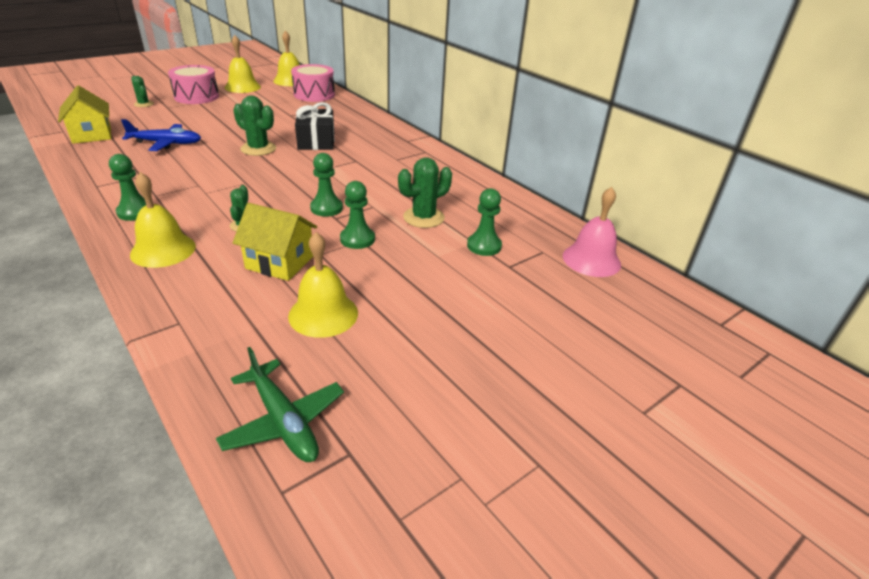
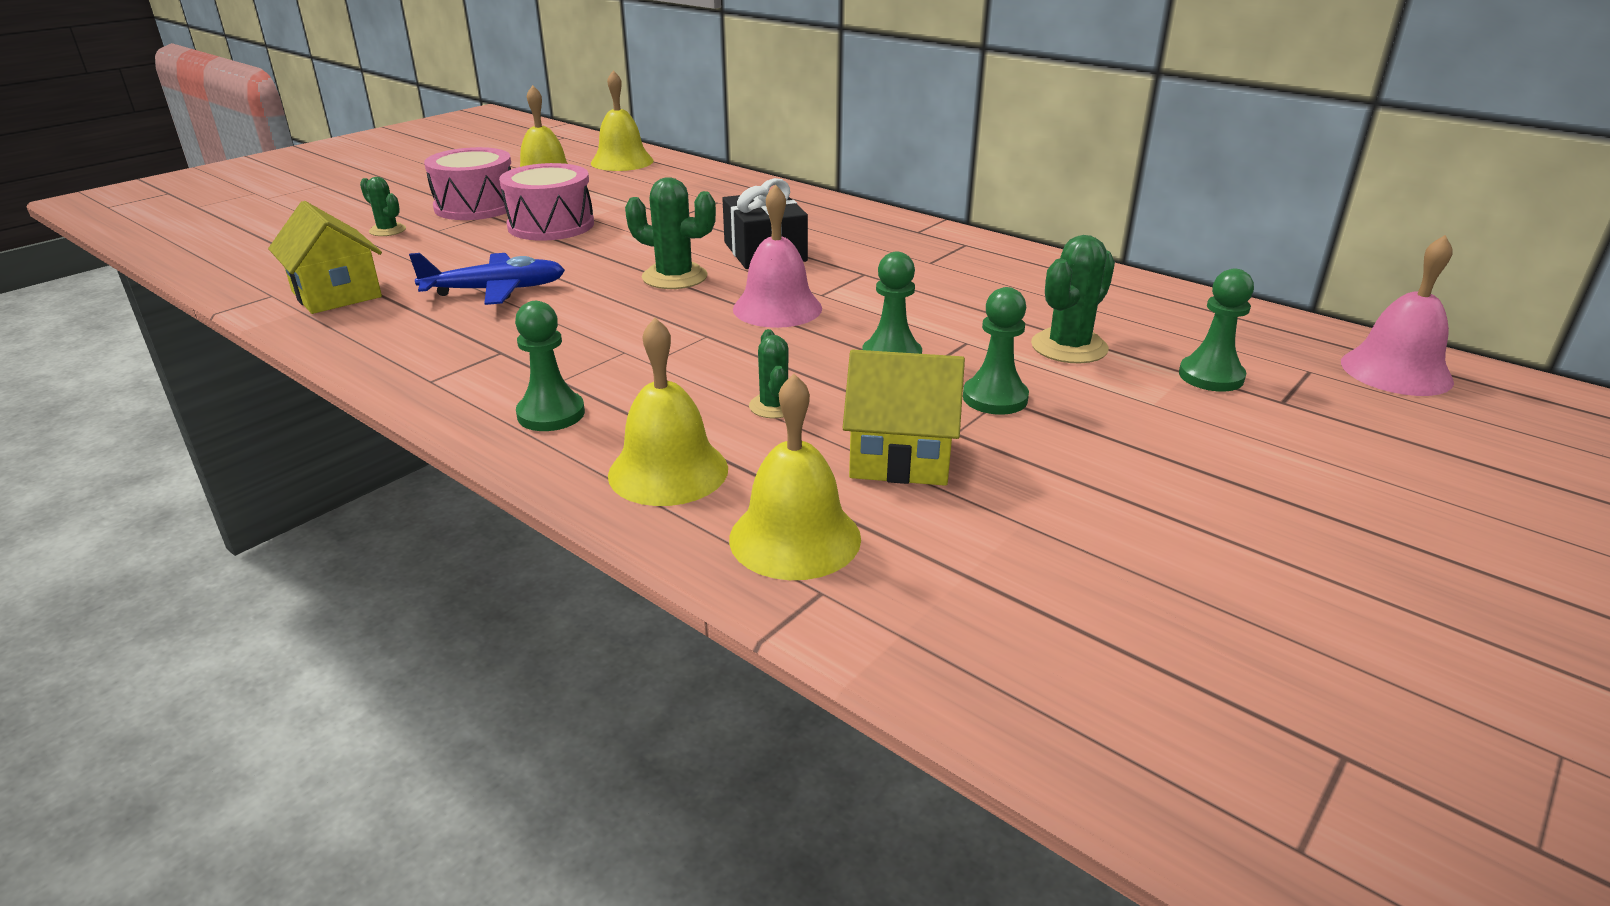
camera: 10 degrees left, 5 degrees down
green plane [216,347,344,462] -> none
yellow bell [288,232,358,338] -> yellow bell moved to [729,374,861,580]
pink drum [291,64,335,102] -> pink drum moved to [499,163,594,241]
none -> pink bell [733,184,822,328]

